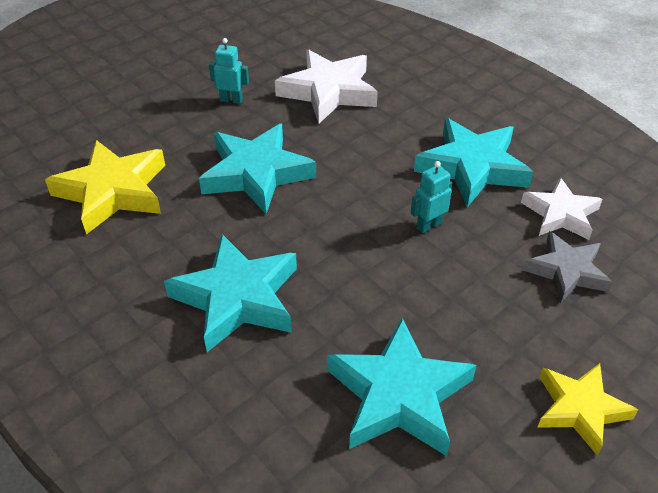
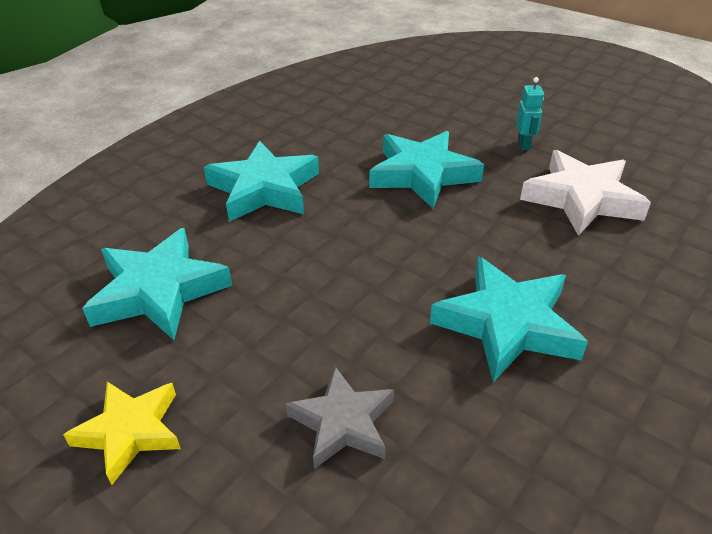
camera: 80 degrees right, 5 degrees down
yellow star [45,140,165,234] -> none
turquoise robot [411,161,452,233] -> none
white star [521,177,602,240] -> none

